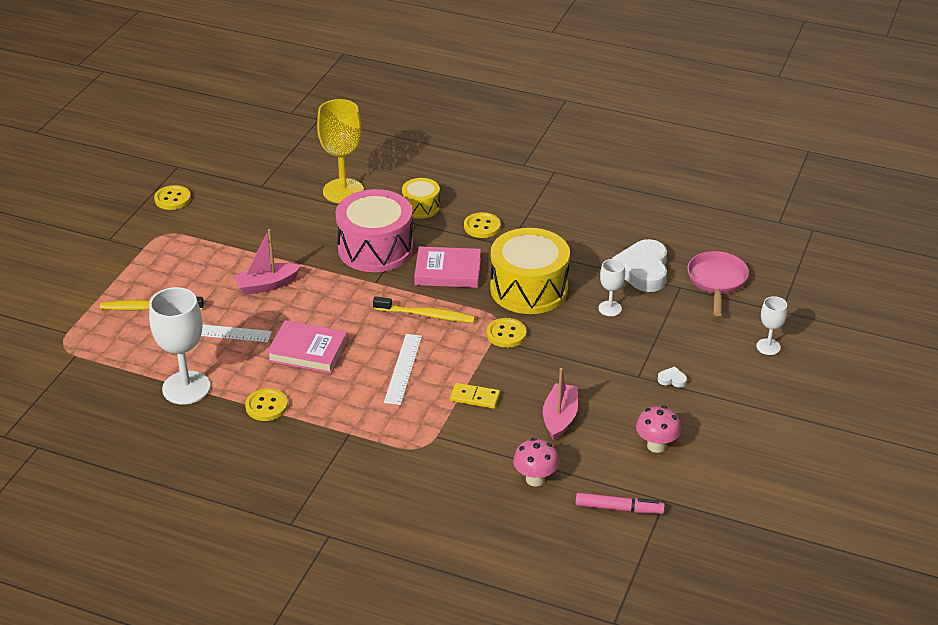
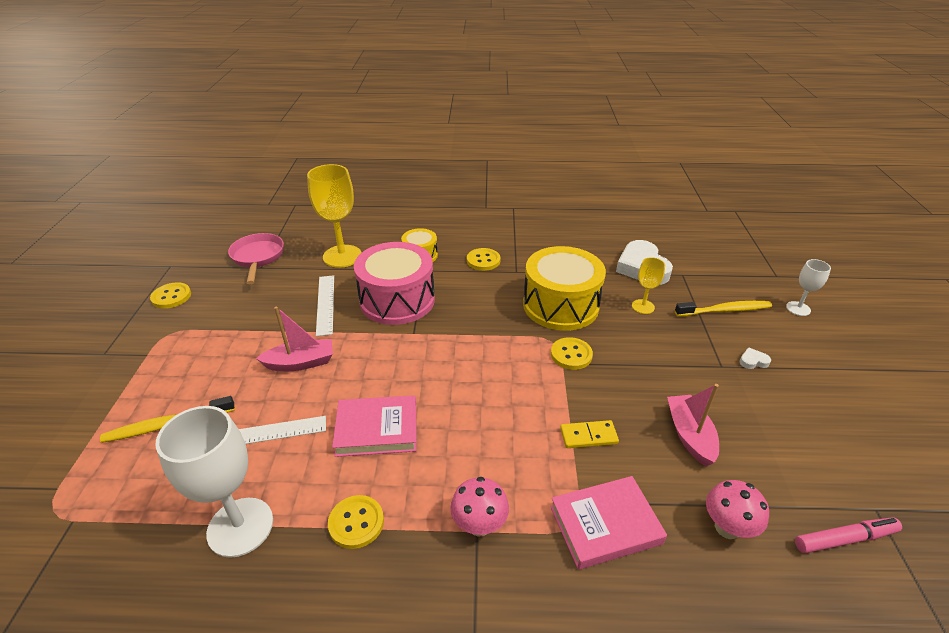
camera: 20 degrees left, 0 degrees up
pink boat [234,229,301,295] -> pink boat turned 150 degrees counterclockwise [256,307,333,371]
yellow toothbrush [373,296,475,323] -> yellow toothbrush moved to [675,301,772,316]
white ruler [384,334,422,405] -> white ruler moved to [316,275,334,336]
pink book [414,246,481,288] -> pink book moved to [550,476,667,570]
white goblet [598,259,625,316] -> yellow goblet [632,257,665,314]
pink mushroom [636,406,681,453] -> pink mushroom moved to [450,477,509,536]
pink pan [687,251,749,316] -> pink pan moved to [228,233,284,284]

